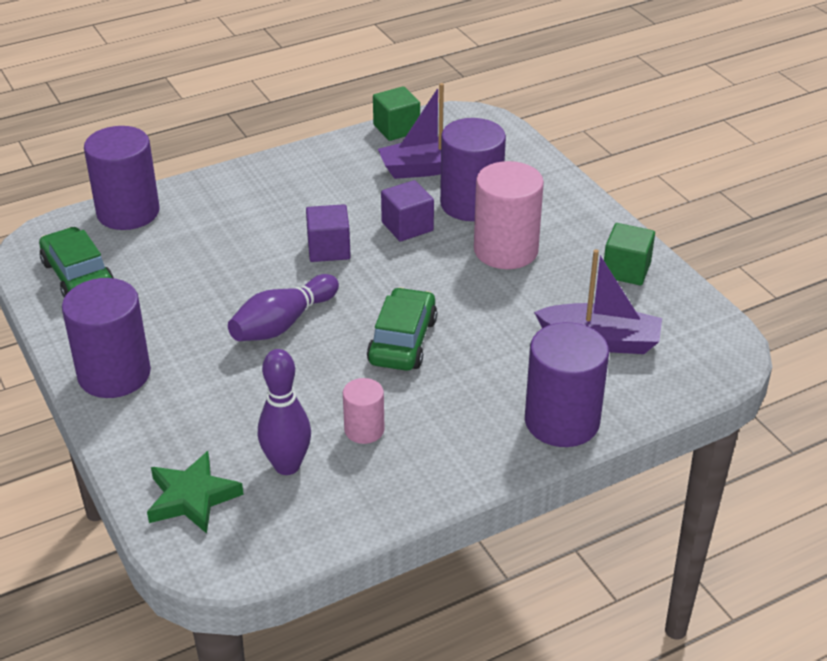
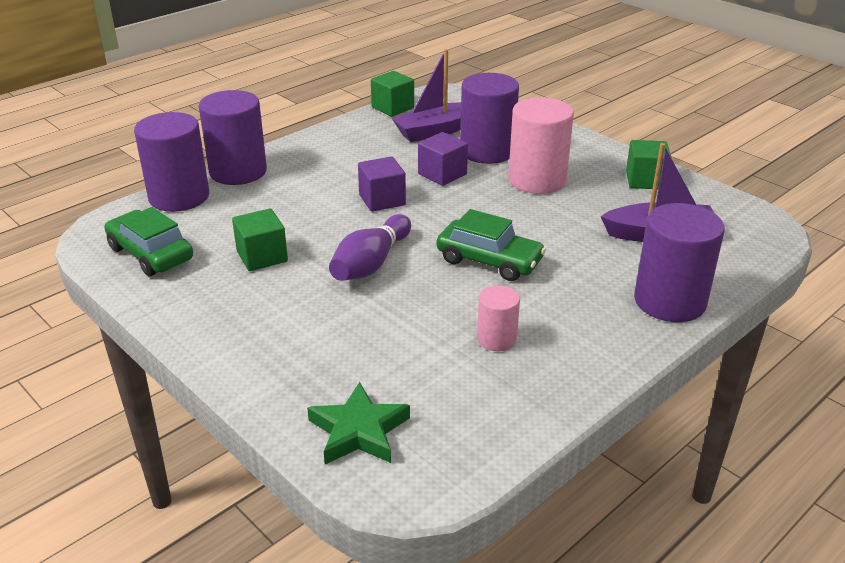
camera: 15 degrees left, 5 degrees down
purple cylinder [62,278,151,398] -> purple cylinder moved to [199,90,267,185]
purple bowling pin [258,349,311,475] -> none
green car [367,287,437,371] -> green car turned 120 degrees clockwise [437,209,546,281]
none -> green cube [232,208,288,271]

